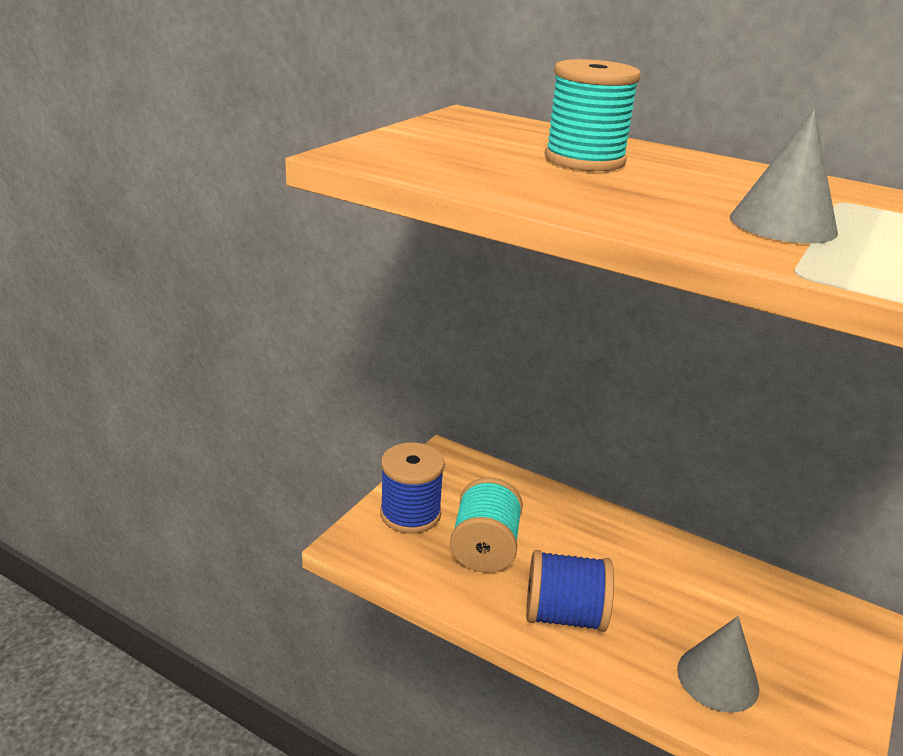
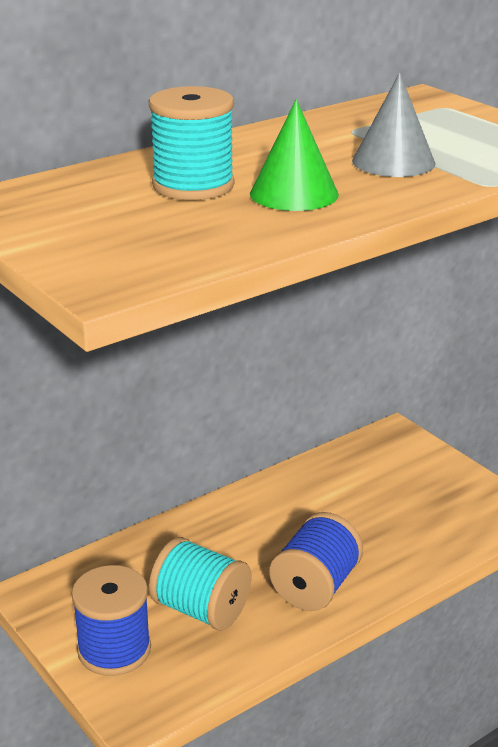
camera: 65 degrees left, 0 degrees up
grey cone [677,616,759,713] -> none
none -> green cone [250,99,339,211]

